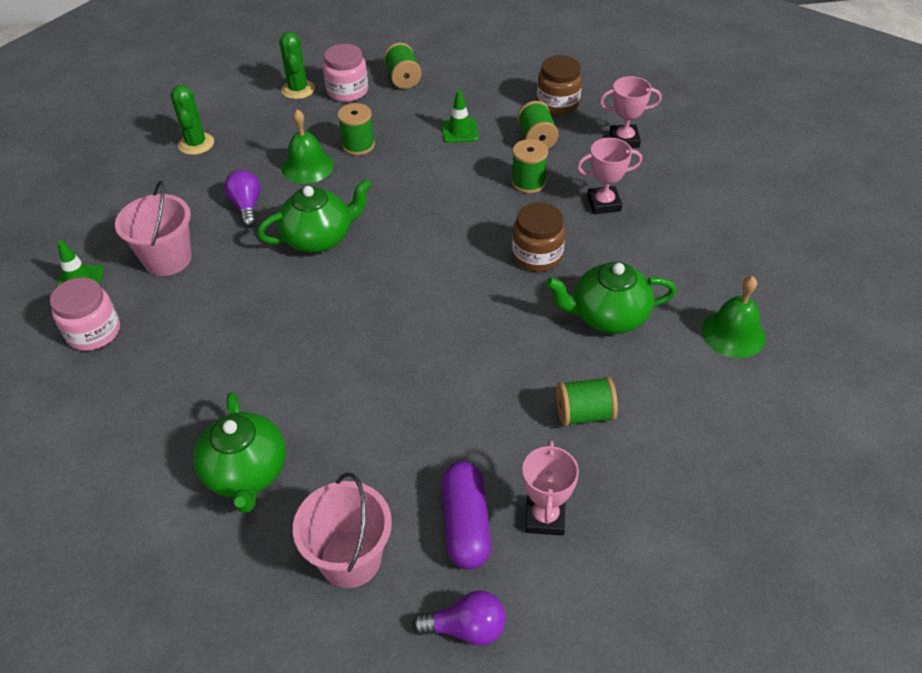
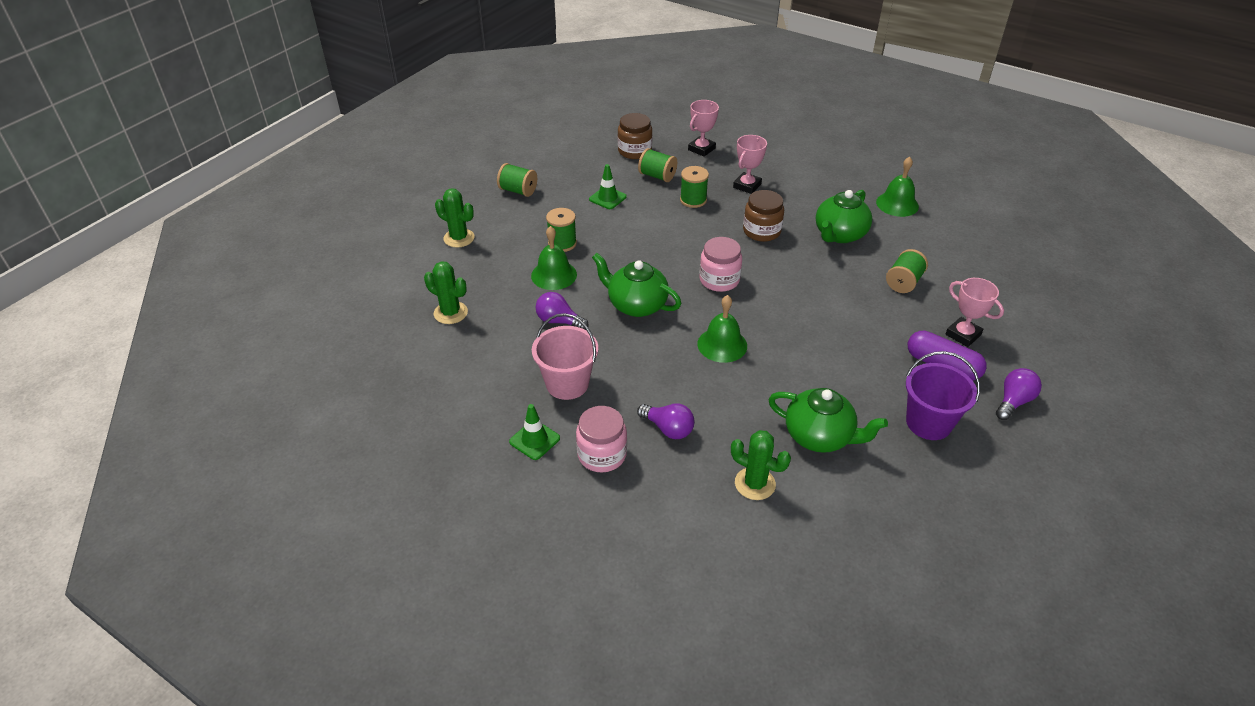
camera: 50 degrees left, 5 degrees down
green teapot [257,179,372,253] -> green teapot turned 75 degrees counterclockwise [592,253,682,317]
pink bucket [293,473,392,588] -> purple bucket [906,351,980,440]
pink jar [323,44,368,102] -> pink jar moved to [699,237,742,292]
none -> purple light bulb [637,403,695,439]
none -> green bell [698,295,747,363]
none -> green cactus [731,430,791,500]

